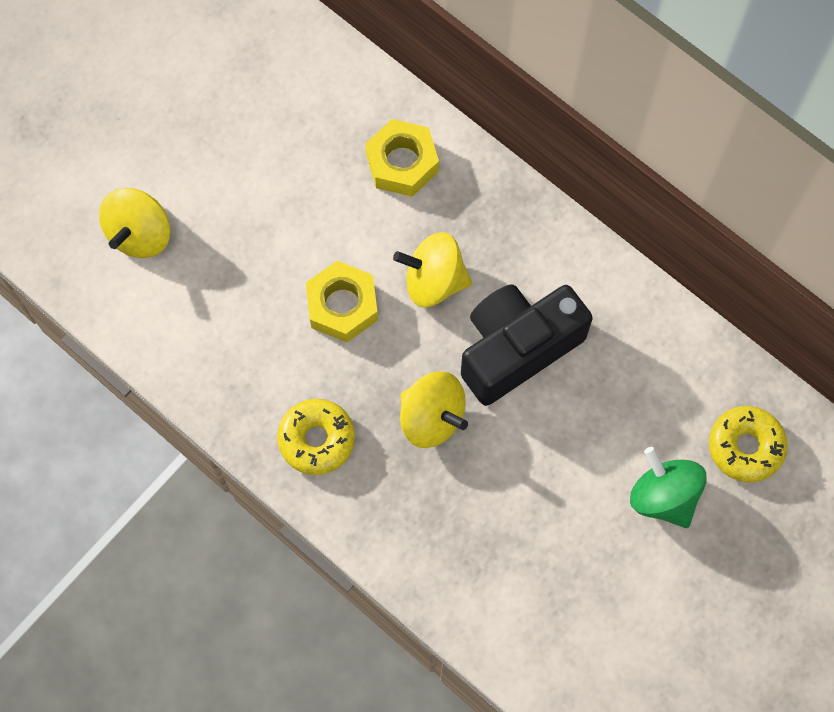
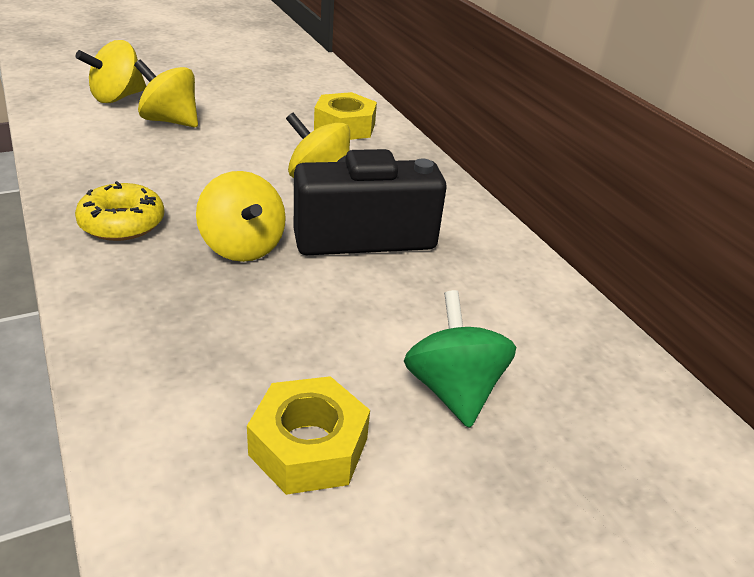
camera: 20 degrees right, 35 degrees down
yellow nut [306,261,378,342] -> yellow nut moved to [247,376,370,495]
yellow donut [709,406,788,482] -> none
none -> yellow spinning top [134,60,198,128]

